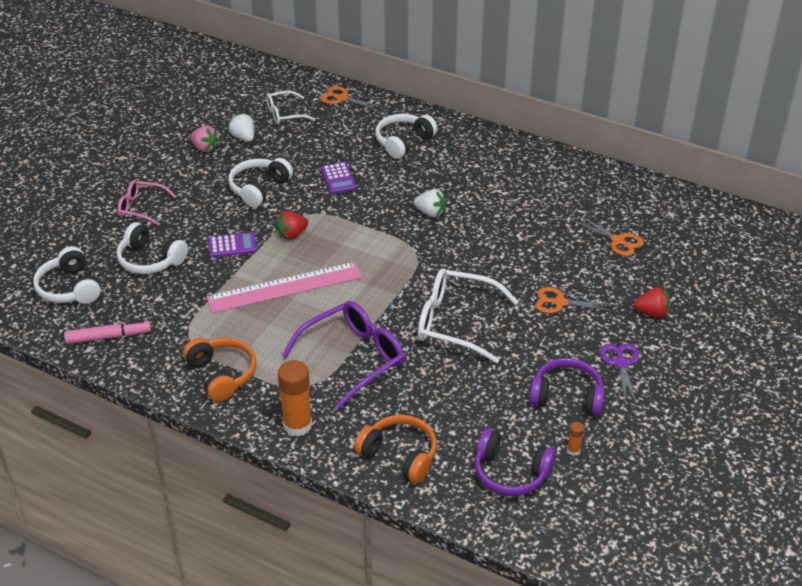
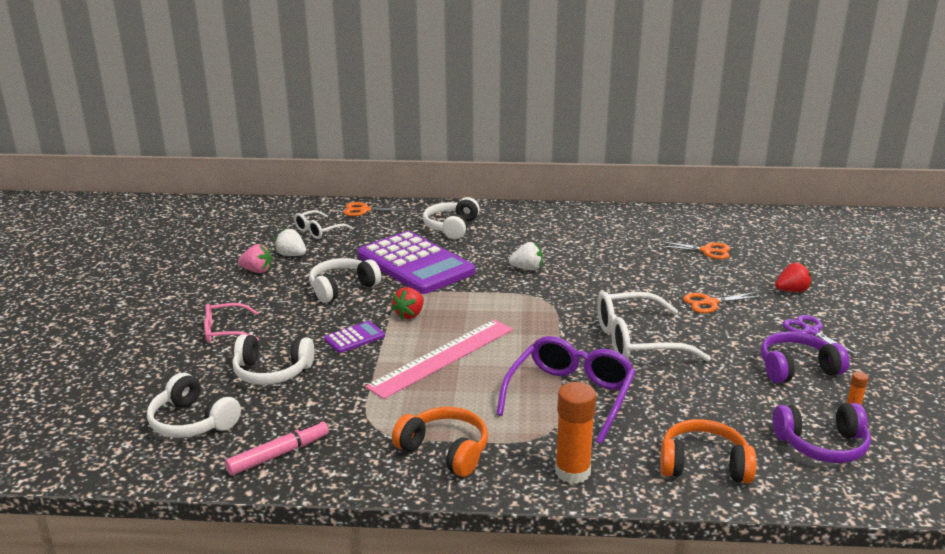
camera: 25 degrees left, 15 degrees down
white headphones [228,158,293,208] -> white headphones turned 45 degrees clockwise [309,258,381,303]
purple calculator [321,162,356,194] -> purple calculator [358,231,475,294], size x2.42

